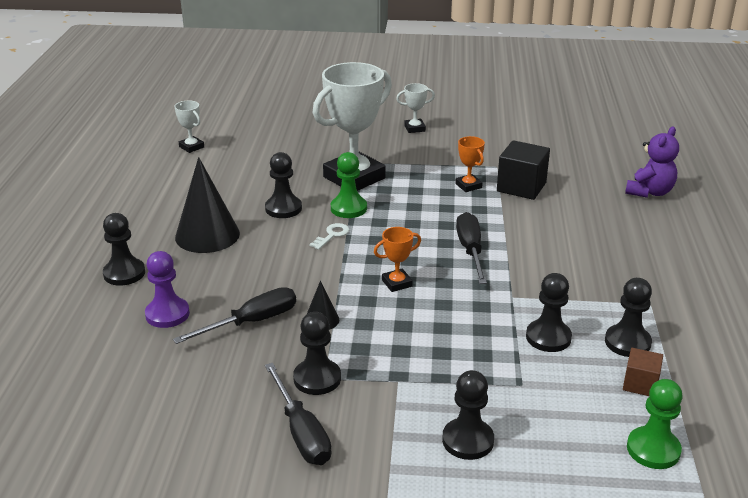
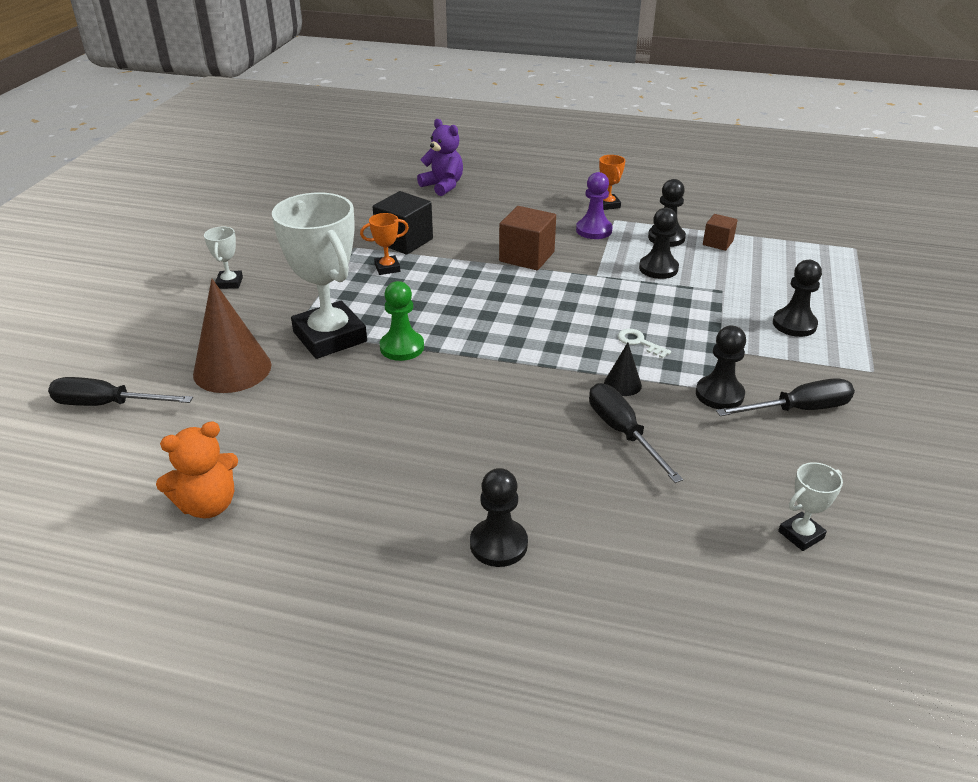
camera: 80 degrees left, 5 degrees up
purple pawn [145,251,190,328] -> purple pawn moved to [576,172,613,239]
white trophy [175,101,204,153] -> white trophy moved to [778,462,843,551]
black cone [175,157,240,253] -> none
black pawn [265,152,302,218] -> none
white key [309,223,349,250] -> white key moved to [618,329,671,359]
orange trophy [374,227,421,292] -> orange trophy moved to [599,155,625,210]
black screwdriver [456,212,487,284] -> black screwdriver moved to [48,377,193,406]
green pawn [627,379,683,469] -> none
none -> orange teddy bear [156,421,238,519]
none -> brown cone [193,279,271,393]
none -> brown cube [499,206,556,270]

